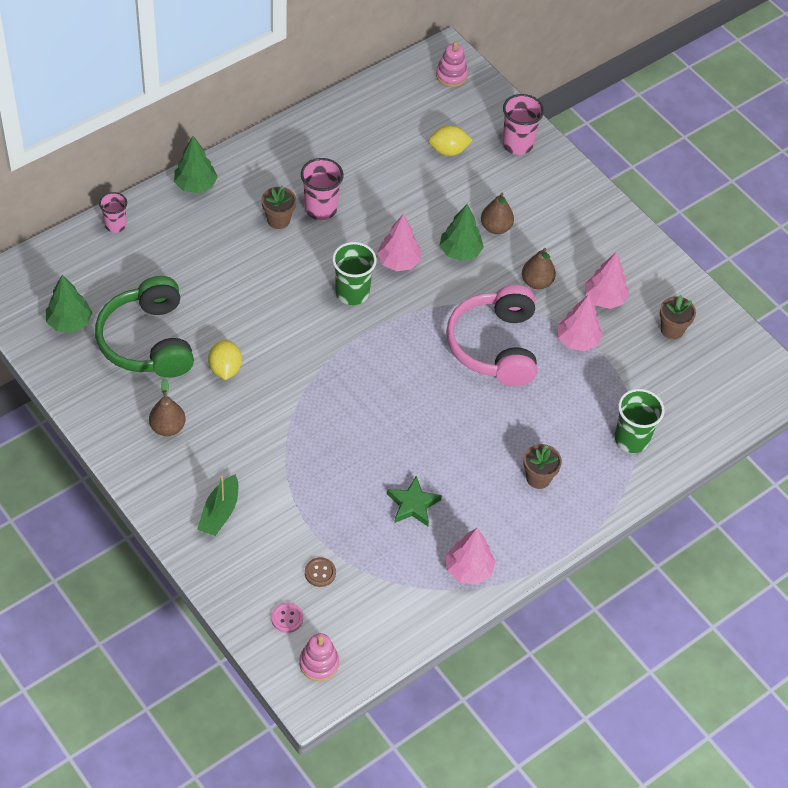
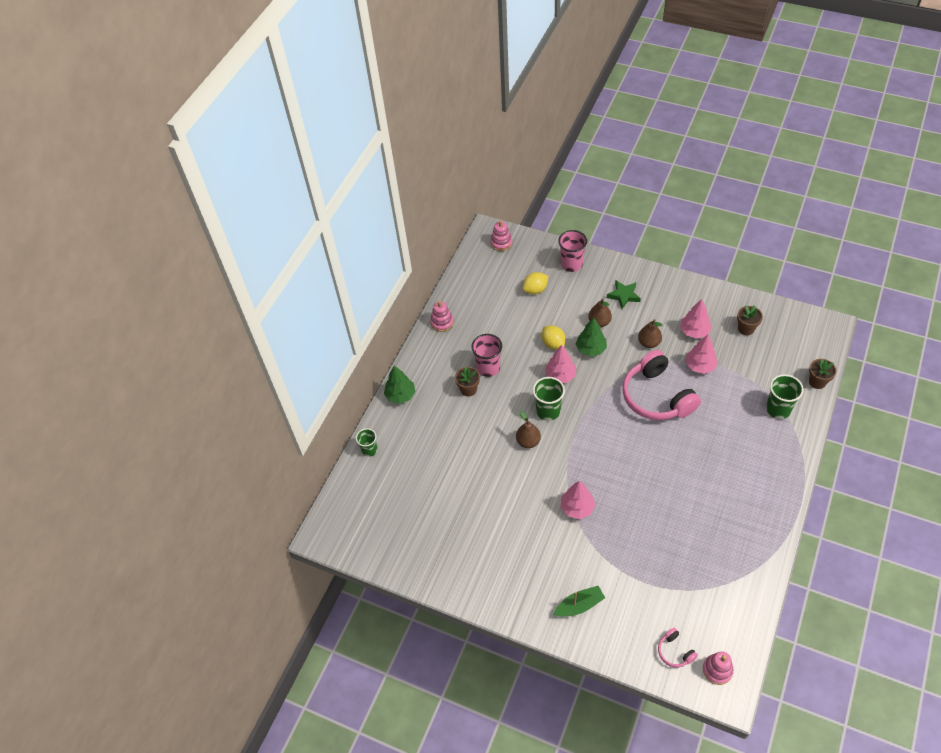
camera: 20 degrees left, 0 degrees up
green tree [46,275,92,333] -> none
green headphones [95,276,194,378] -> none
pink cup [99,192,127,233] -> green cup [356,428,378,457]
brown pear [149,378,185,436] -> brown pear moved to [516,411,541,448]
green boat [197,474,238,536] -> green boat turned 105 degrees counterclockwise [553,586,605,617]
yellow lemon [208,339,242,380] -> yellow lemon moved to [542,325,566,350]
pink button [271,602,303,633] -> pink headphones [658,628,698,668]
brown button [305,557,336,587] -> none
green star [387,476,442,526] -> green star moved to [607,280,641,309]
pink tree [446,528,496,584] -> pink tree moved to [561,481,595,519]
brown flower pot [523,444,562,489] -> brown flower pot moved to [809,359,837,389]
none -> pink stacking toy [430,301,454,332]

